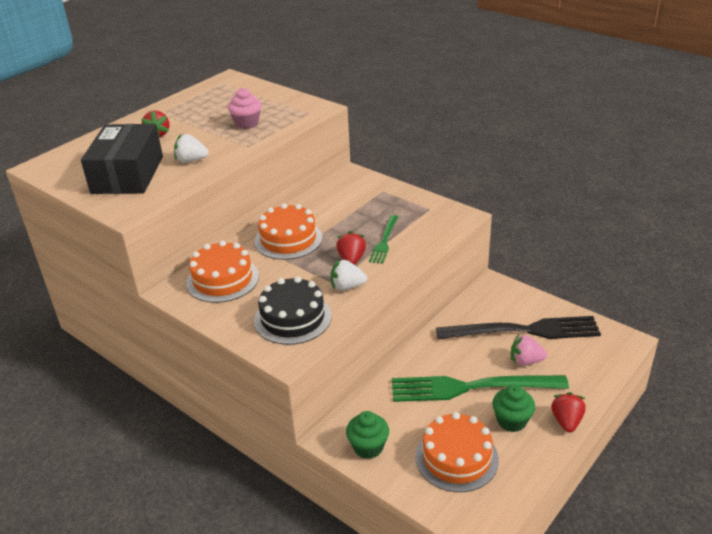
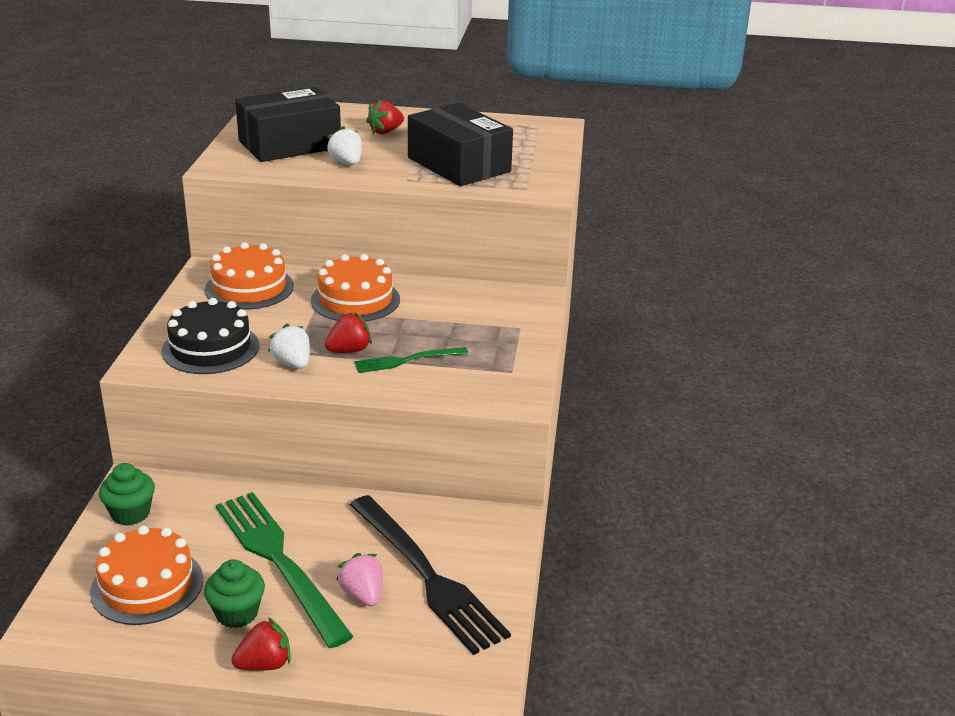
camera: 55 degrees right, 5 degrees down
pink cupcake [228,88,261,129] -> black box [408,103,513,186]

